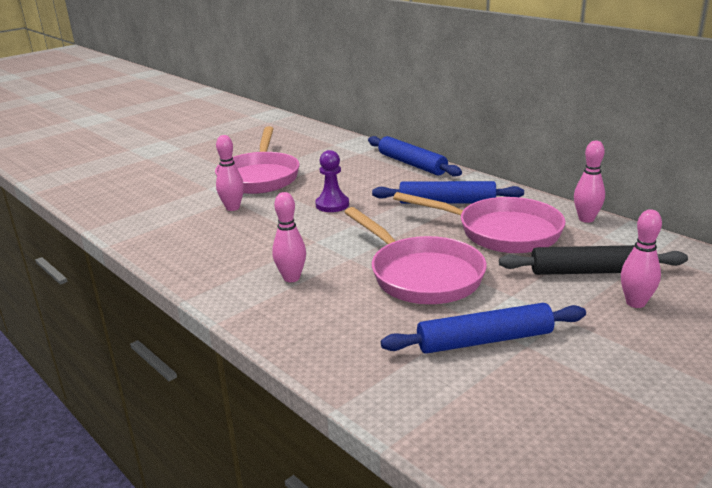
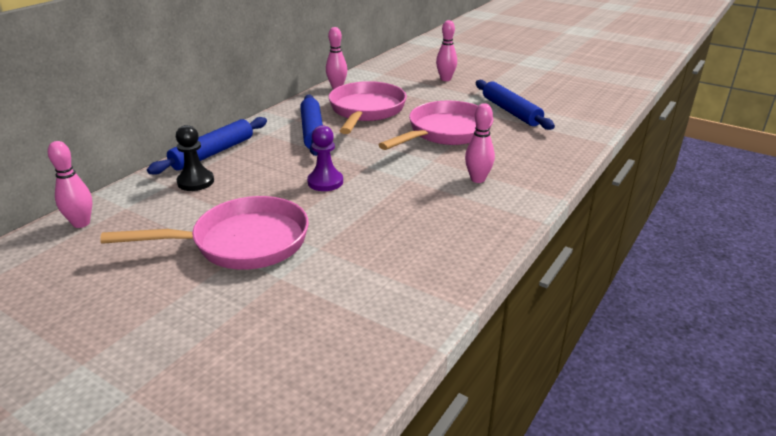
camera: 105 degrees left, 5 degrees up
pink bowling pin [216,135,244,211] -> pink bowling pin moved to [48,141,92,228]
black rolling pin [499,245,688,275] -> none
none -> black pawn [176,125,214,191]

